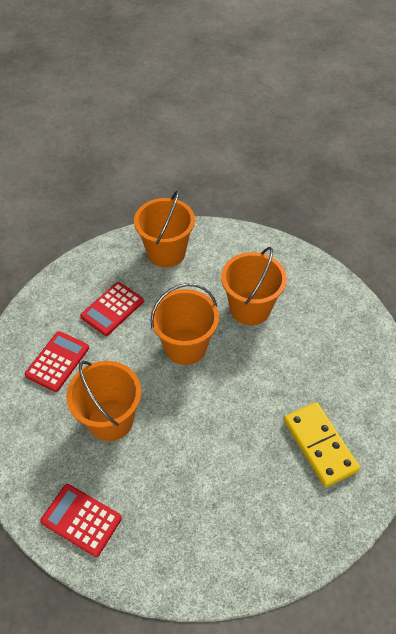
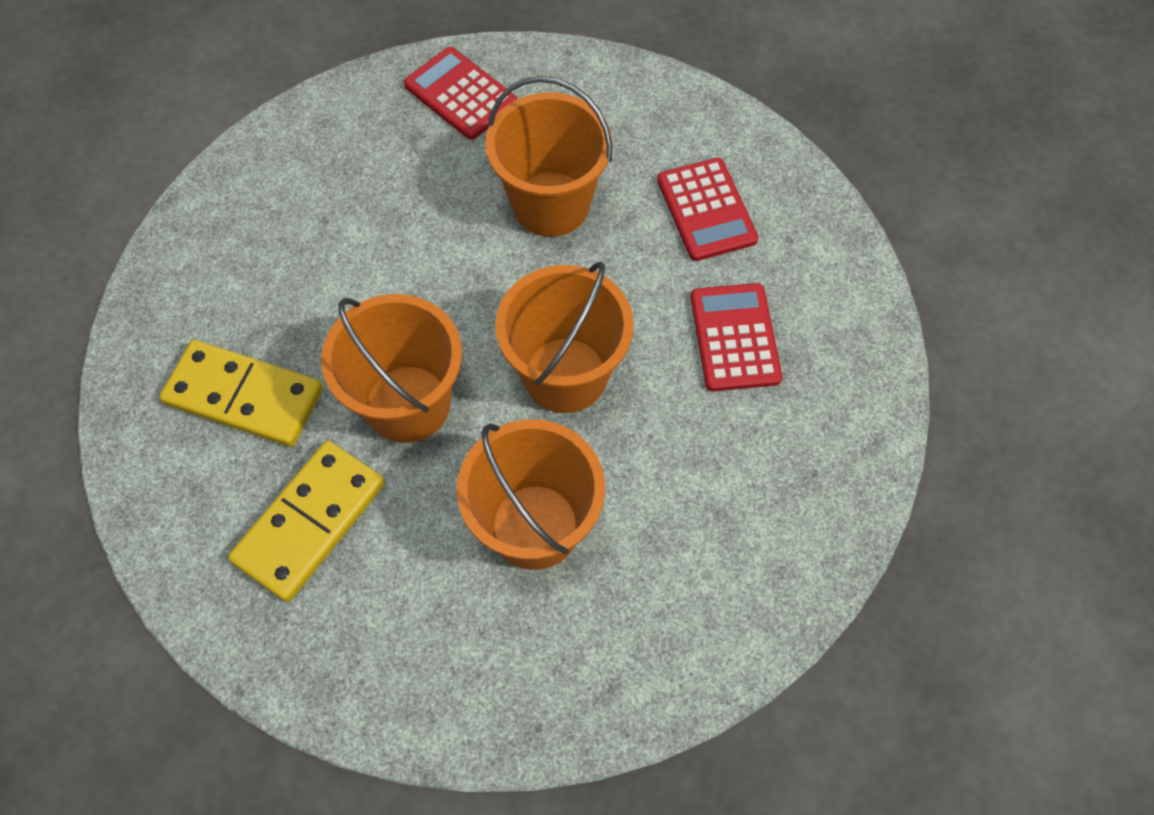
camera: 135 degrees right, 10 degrees up
red calculator [40,484,122,557] -> red calculator turned 120 degrees counterclockwise [404,47,517,140]
orange bucket [134,190,195,267] -> orange bucket moved to [321,294,462,443]
none -> yellow domino [228,441,385,602]

